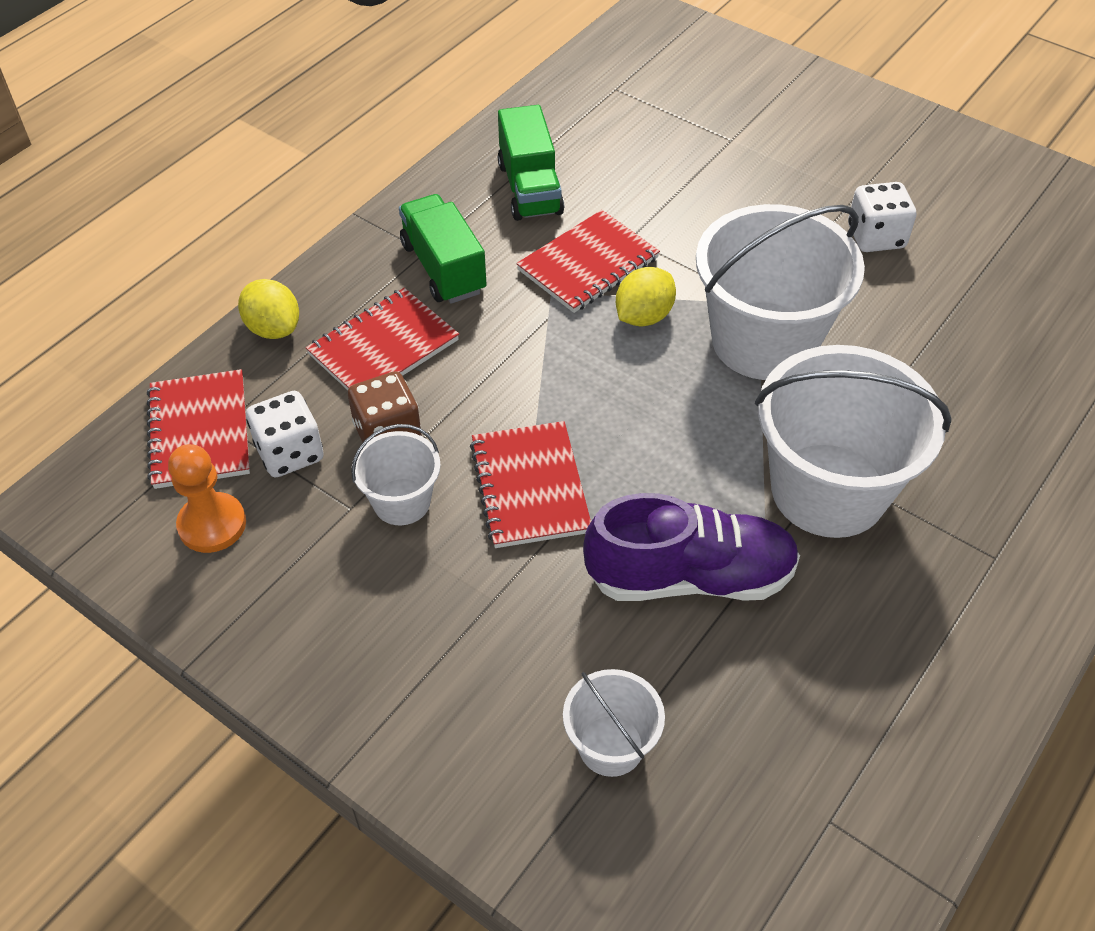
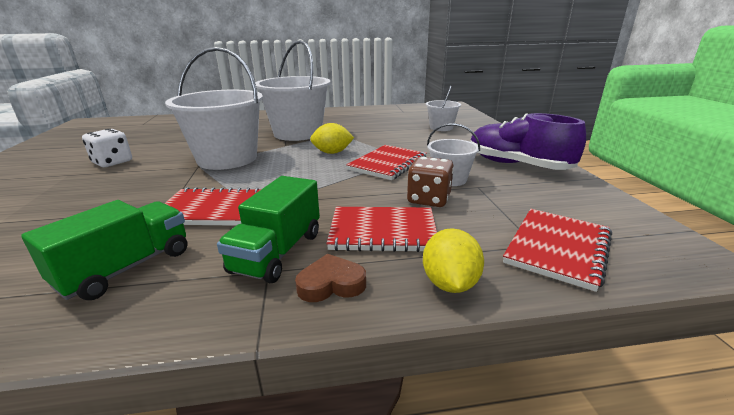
camera: 135 degrees left, 25 degrees down
orange pawn [168,444,246,553] -> none
white dice [246,391,324,477] -> none
purple shoe [583,493,800,601] -> purple shoe moved to [470,113,586,170]
yellow lemon [616,267,676,327] -> yellow lemon moved to [310,123,354,154]
none -> brown heart [295,254,366,302]

